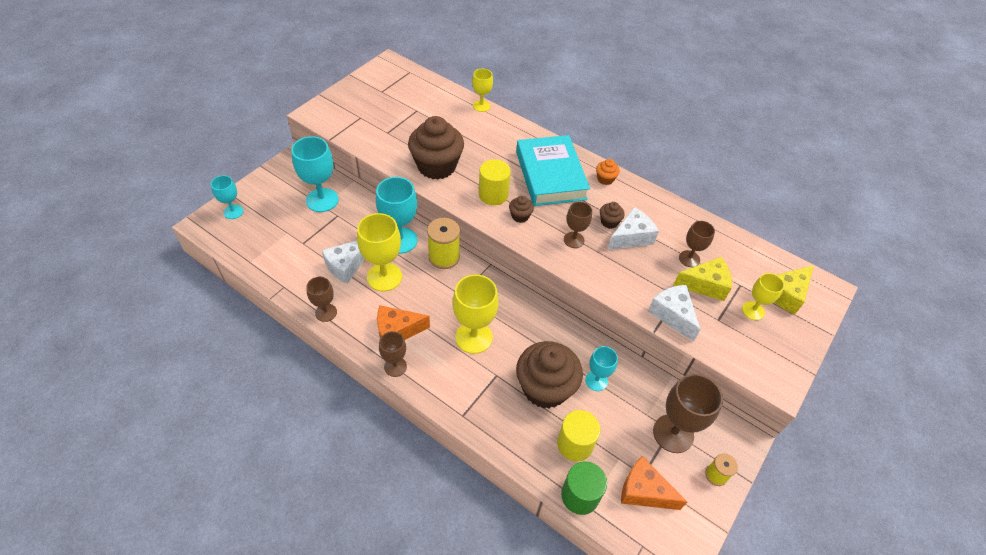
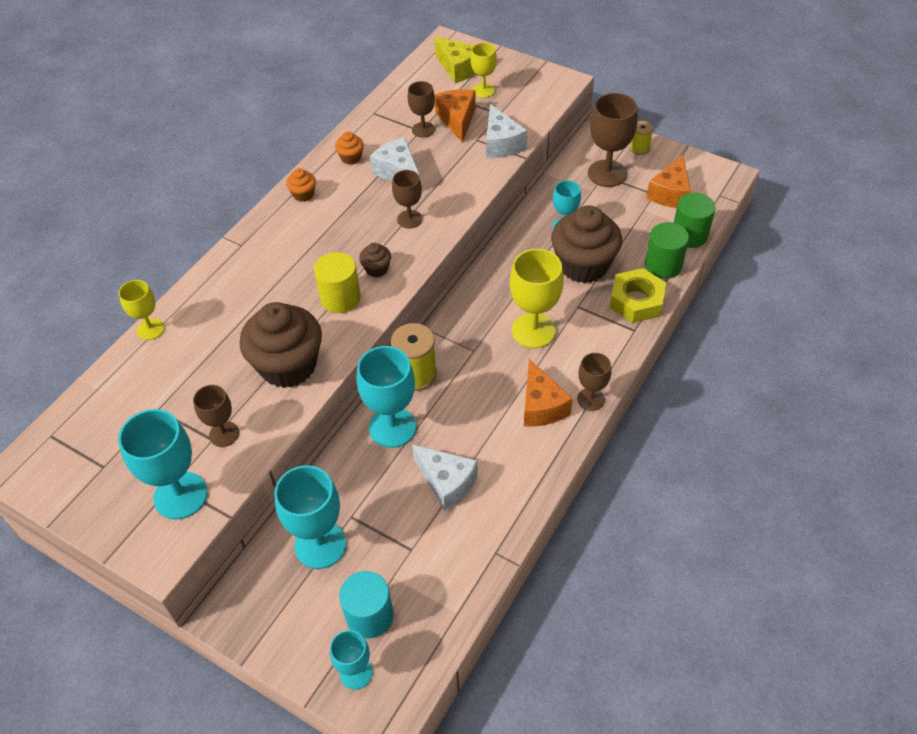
camera: 90 degrees left, 0 degrees up
brown goblet [306,277,337,322] -> brown goblet moved to [193,385,239,447]
yellow goblet [357,213,402,291] -> none
turquoise book [516,135,590,206] -> none
yellow cylinder [557,410,601,462] -> none
brown cupcake [600,202,625,229] -> none
white cheese [648,285,701,342] -> white cheese turned 75 degrees counterclockwise [486,104,527,158]
yellow cheese [673,257,732,301] -> orange cheese [435,89,476,143]
none -> turquoise goblet [118,409,208,519]
none -> orange cupcake [335,131,364,165]
none -> turquoise cylinder [339,571,394,638]
none -> yellow nut [609,268,666,323]
none -> green cylinder [645,222,689,279]

